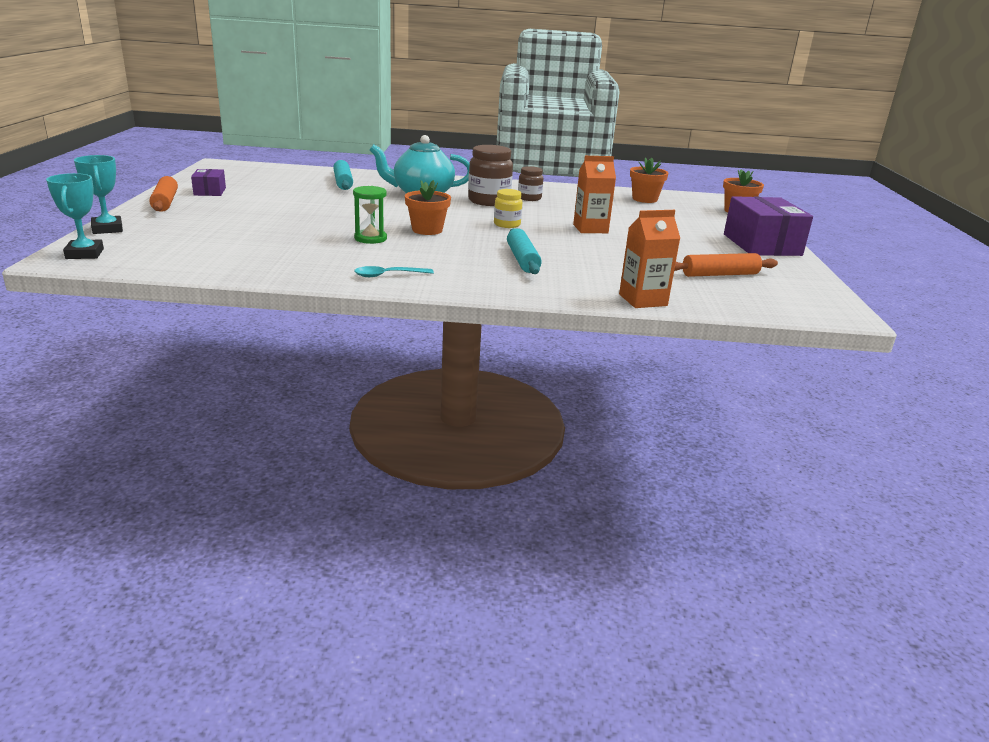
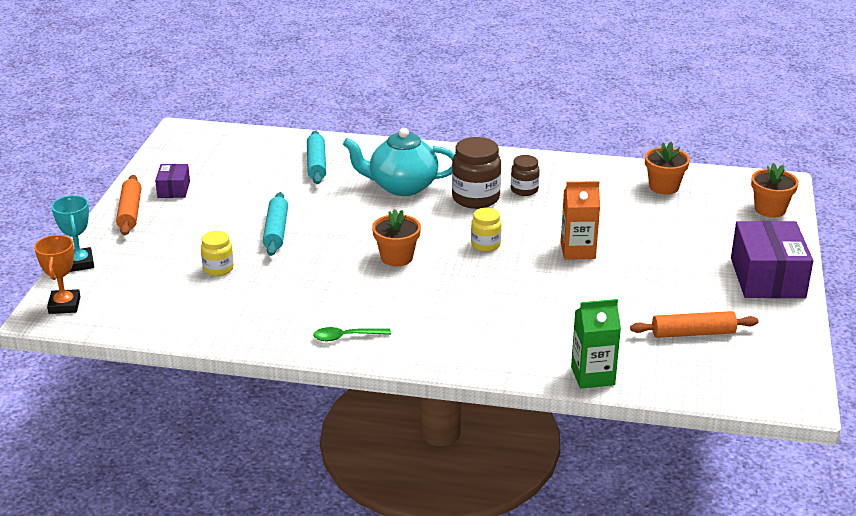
camera: 10 degrees right, 5 degrees up
turquoise trophy [46,173,104,259] -> orange trophy [34,235,80,314]
green hourglass [353,186,387,244] -> none
turquoise spoon [354,266,434,277] -> green spoon [313,327,391,341]
turquoise rolling pin [507,228,542,274] -> turquoise rolling pin moved to [263,192,288,256]
orange carton [619,210,680,308] -> green carton [571,299,621,389]
none -> yellow jar [201,231,234,276]

